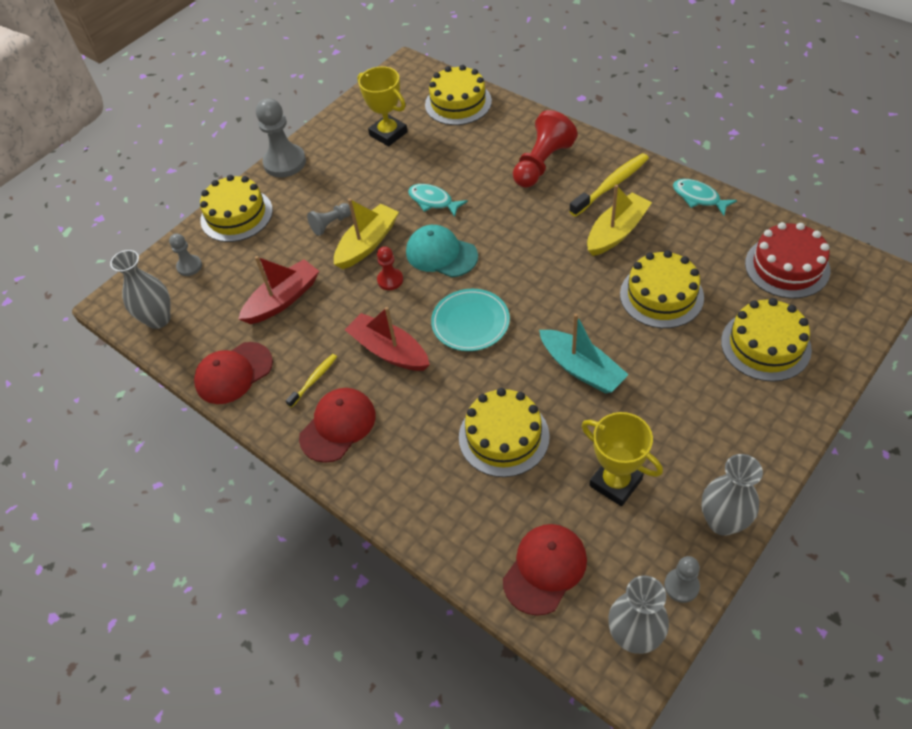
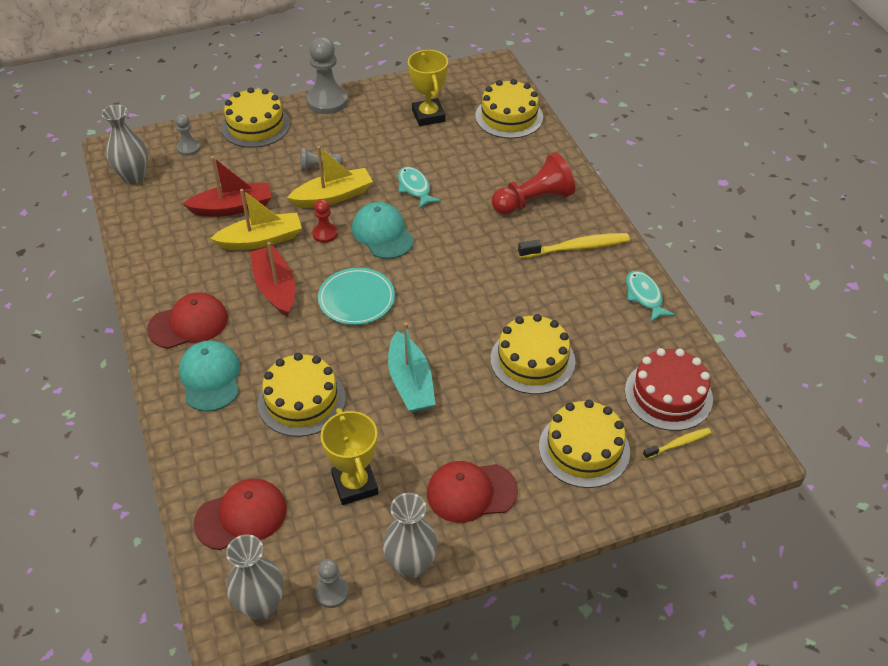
camera: 25 degrees right, 5 degrees down
red cap [194,342,273,404] -> red cap moved to [427,461,518,523]
yellow toothbrush [286,354,337,408] -> yellow toothbrush moved to [643,428,711,459]
yellow boat [587,185,652,256] -> yellow boat moved to [210,189,302,250]
none -> turquoise cap [179,340,240,412]

